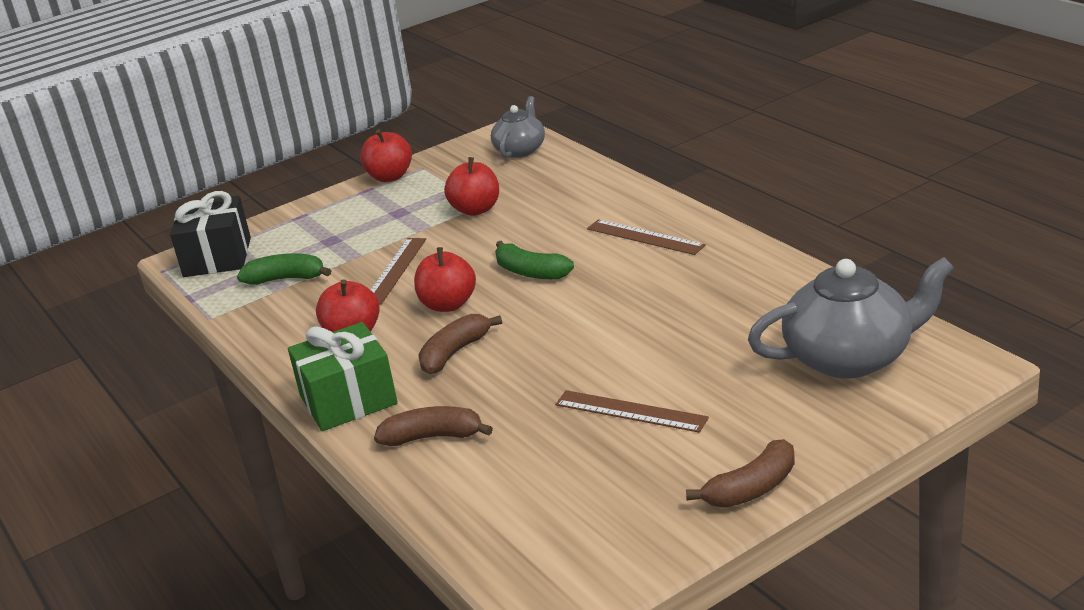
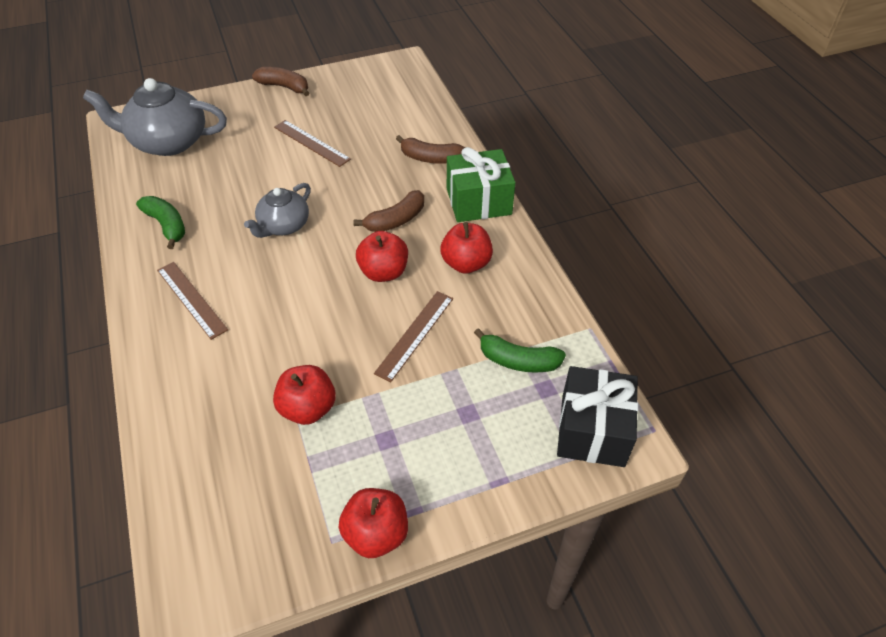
camera: 170 degrees left, 20 degrees up
grey teapot [491,96,545,158] -> grey teapot moved to [244,183,311,238]
green banana [495,241,574,279] -> green banana moved to [136,196,185,249]
brown banana [686,439,795,508] -> brown banana turned 45 degrees clockwise [252,67,309,96]

